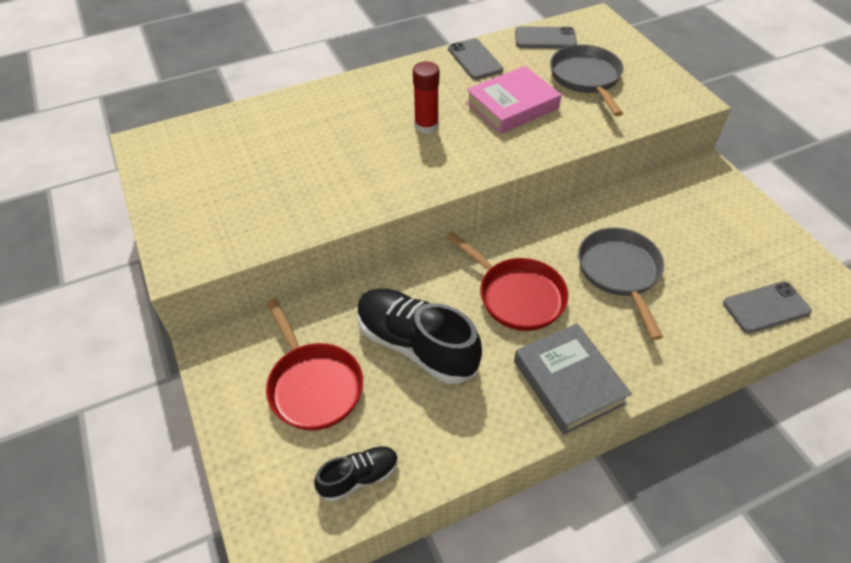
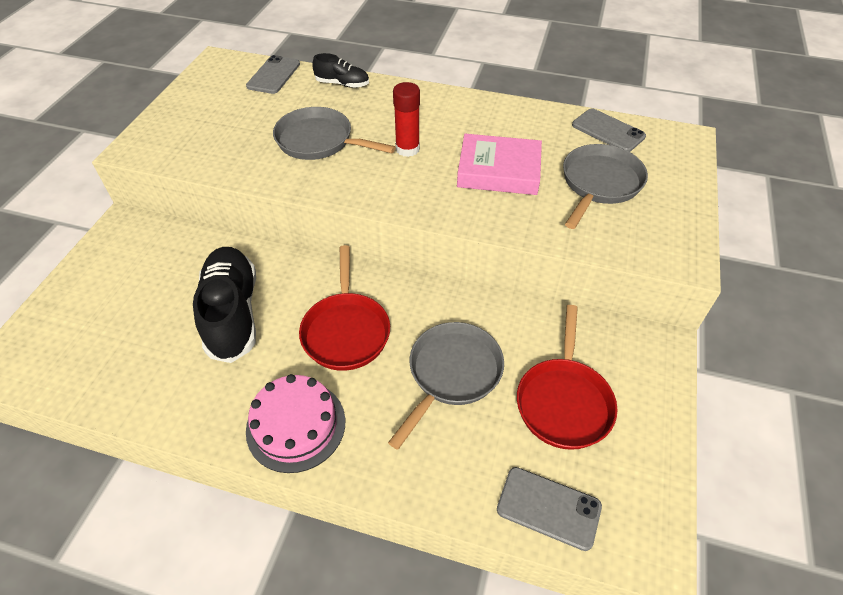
camera: 40 degrees right, 0 degrees up
red pan [266,299,363,430] -> red pan moved to [517,305,618,450]
black shoe [314,446,398,502] -> black shoe moved to [312,53,369,88]
grey phone [448,38,503,80] -> grey phone moved to [246,55,300,94]
grey book [514,323,632,435] -> pink cake [246,374,345,473]
none -> grey pan [273,107,396,160]

